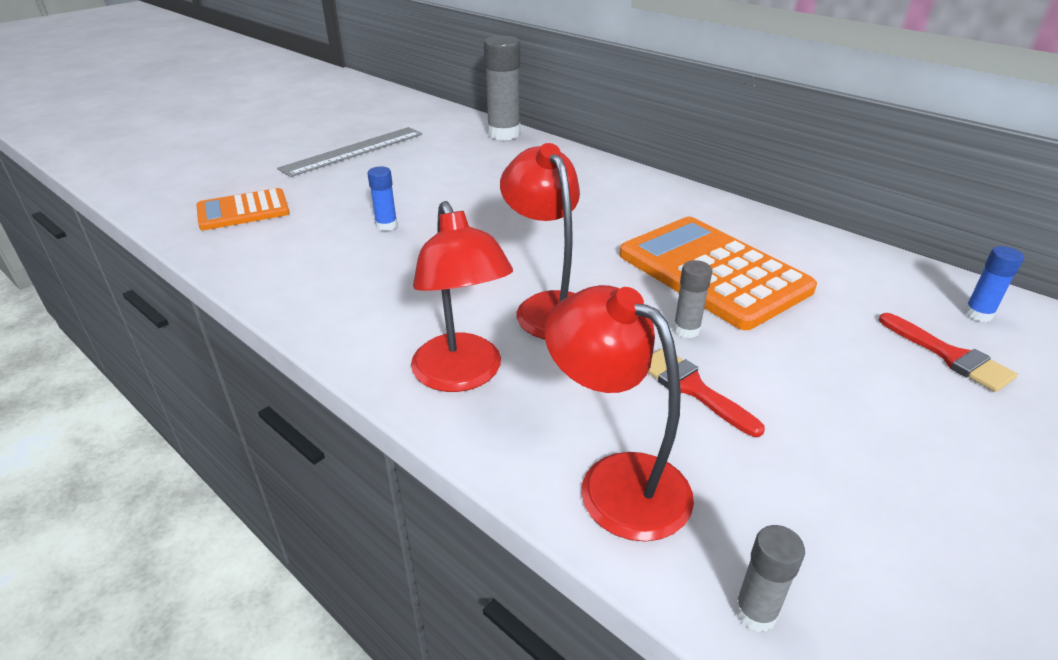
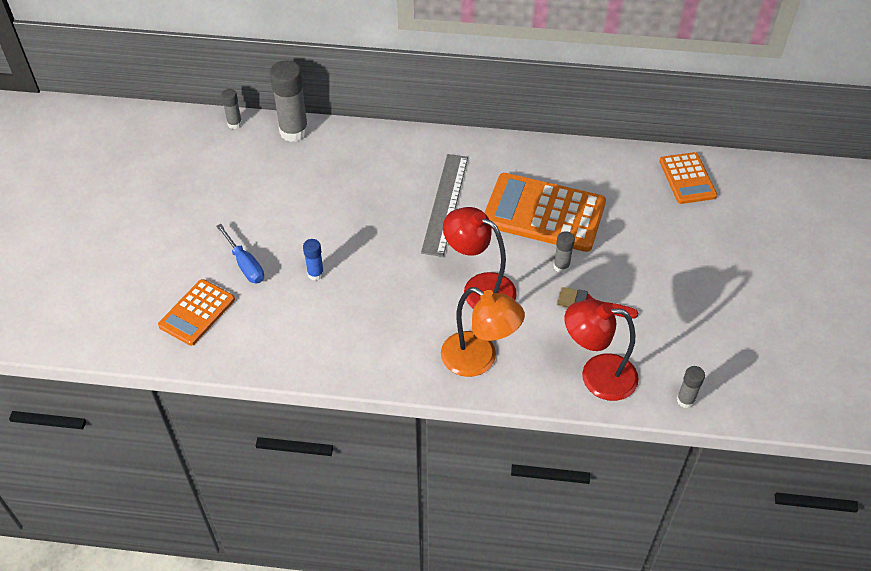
camera: 35 degrees left, 15 degrees up
grey ruler [277,127,422,177] -> grey ruler moved to [421,154,468,257]
red lamp [411,201,513,392] -> orange lamp [441,287,525,377]
red brush [879,313,1018,392] -> none
blue glue stick [964,246,1024,322] -> orange calculator [659,152,717,204]
none -> blue screwdriver [216,224,264,283]
none -> grey glue stick [221,89,242,129]

